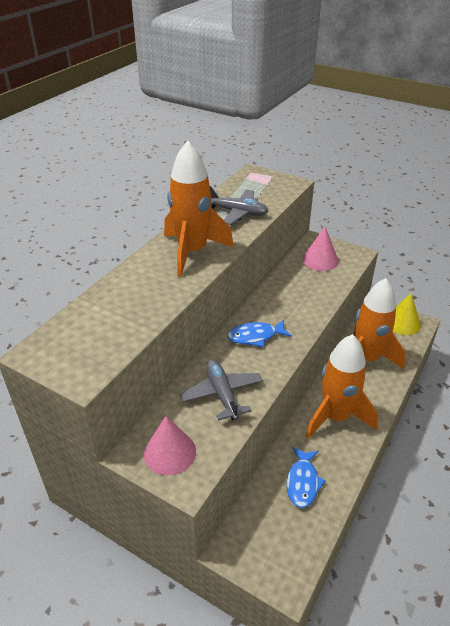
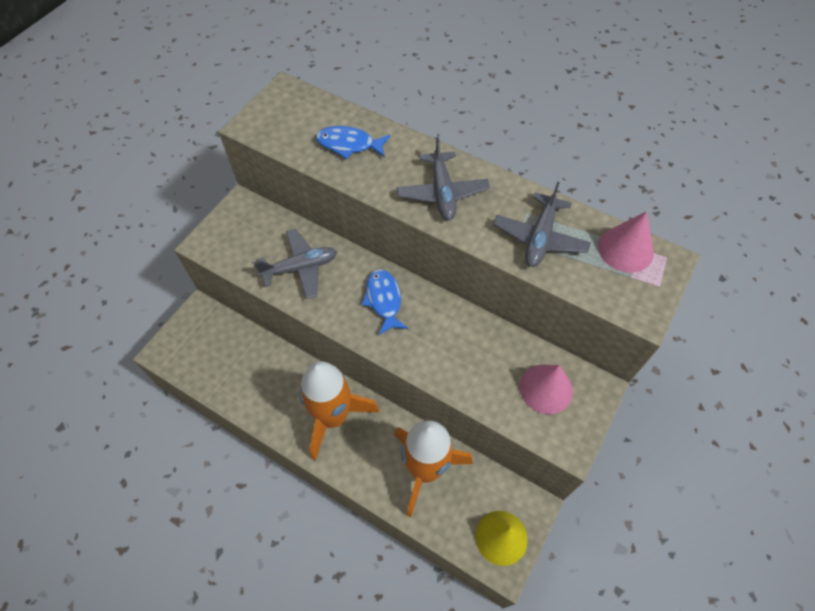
camera: 90 degrees right, 20 degrees up
pink cone [144,416,196,475] -> pink cone moved to [598,211,654,273]
orange rocket [164,141,234,277] -> grey plane [397,137,490,220]
blue fish [287,447,326,508] -> blue fish moved to [316,126,390,159]

